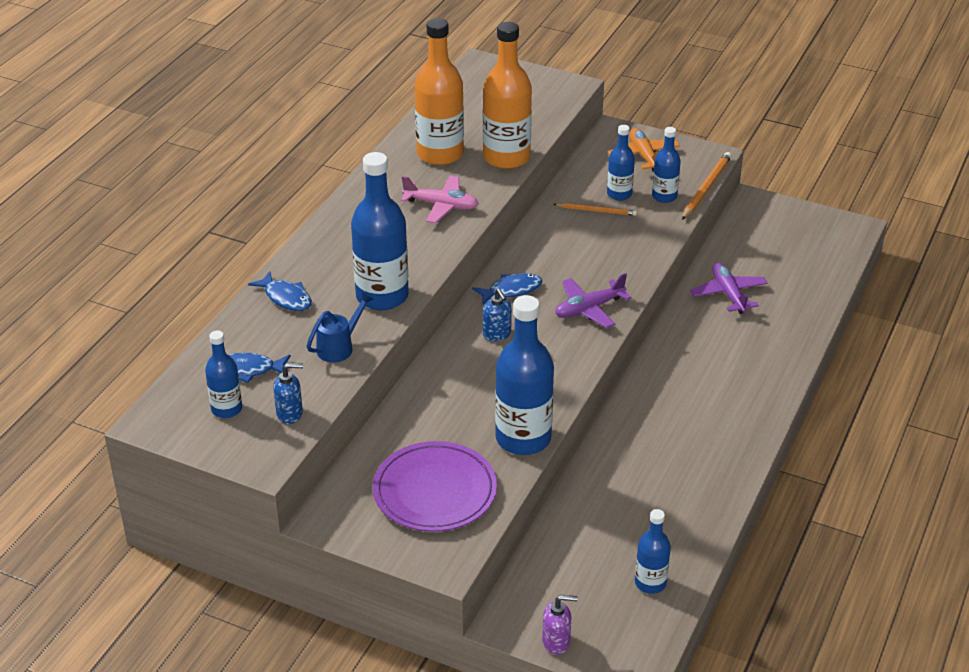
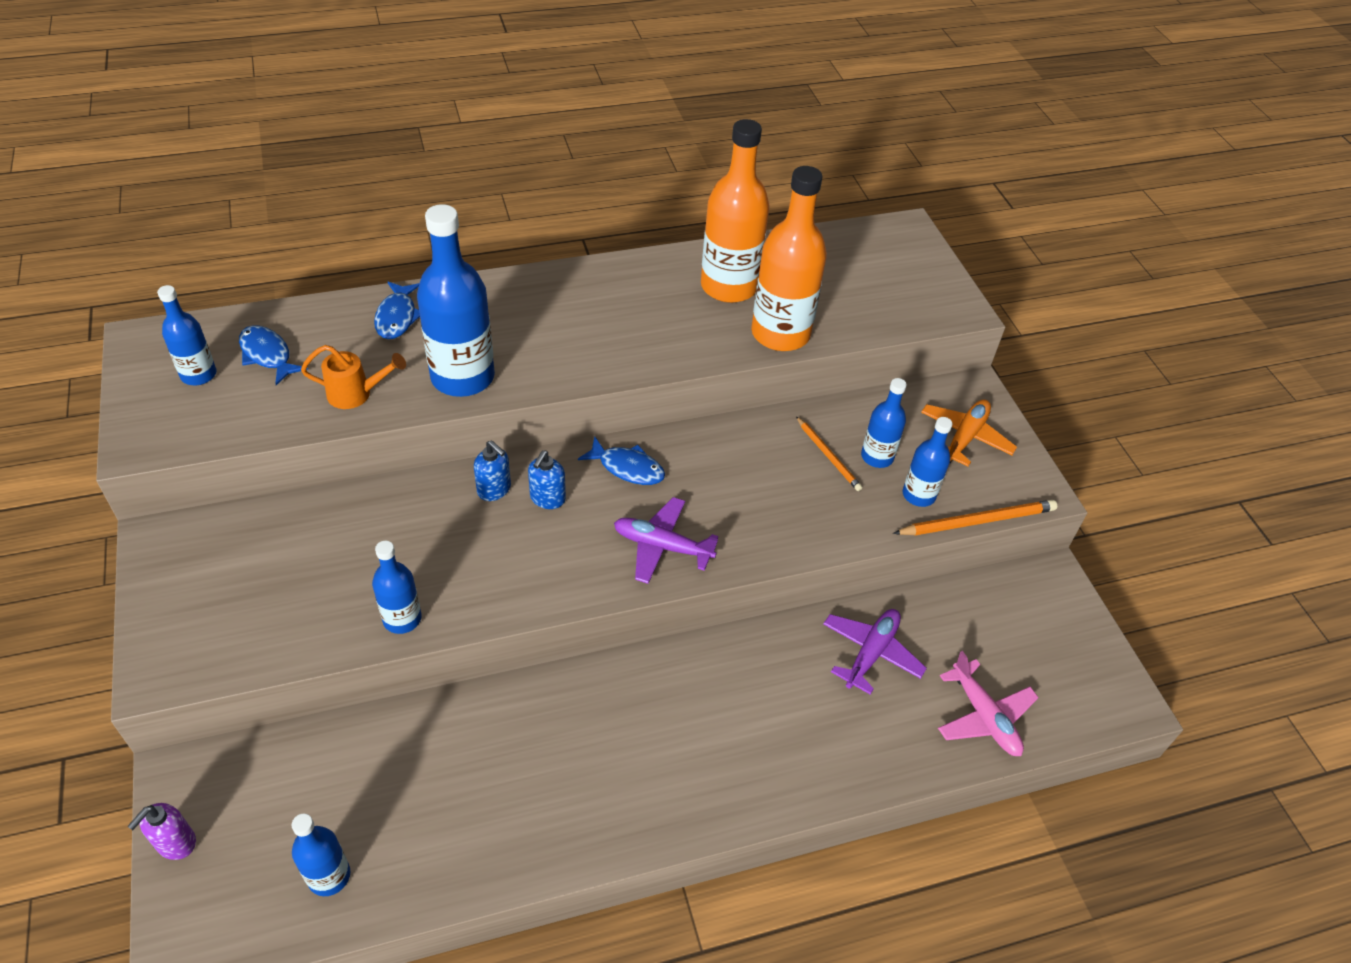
camera: 45 degrees right, 10 degrees up
blue soap dispenser [273,363,303,424] -> blue soap dispenser moved to [474,440,511,501]
blue watering can [307,292,374,362] -> orange watering can [301,345,406,409]
purple plate [373,441,497,532] -> none
pink plane [401,176,479,223] -> pink plane moved to [938,651,1039,756]
blue bottle [495,295,554,455] -> blue bottle [372,541,422,634], size x0.54
purple soap dispenser [542,595,578,655] -> purple soap dispenser turned 75 degrees clockwise [127,803,196,860]

